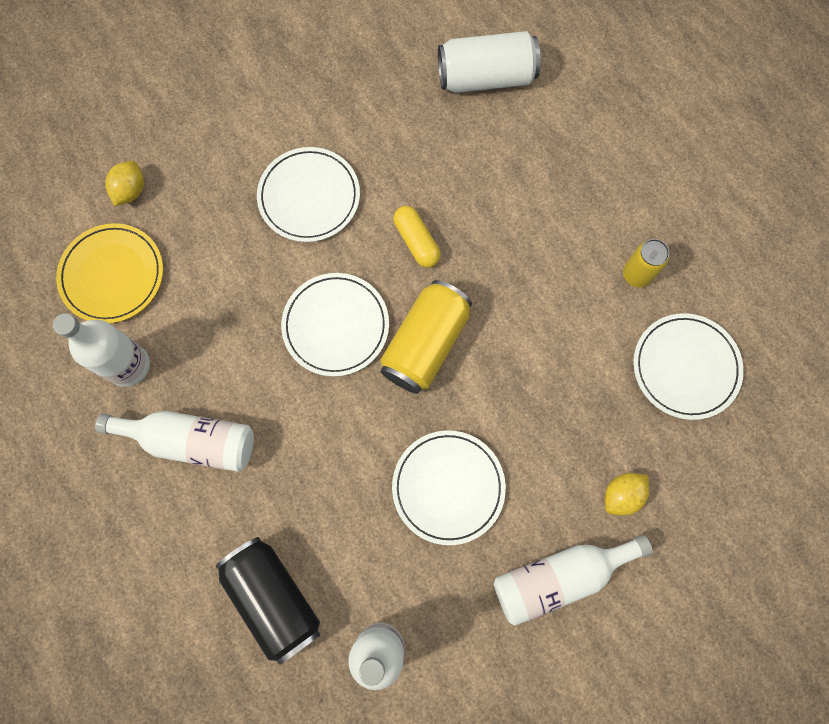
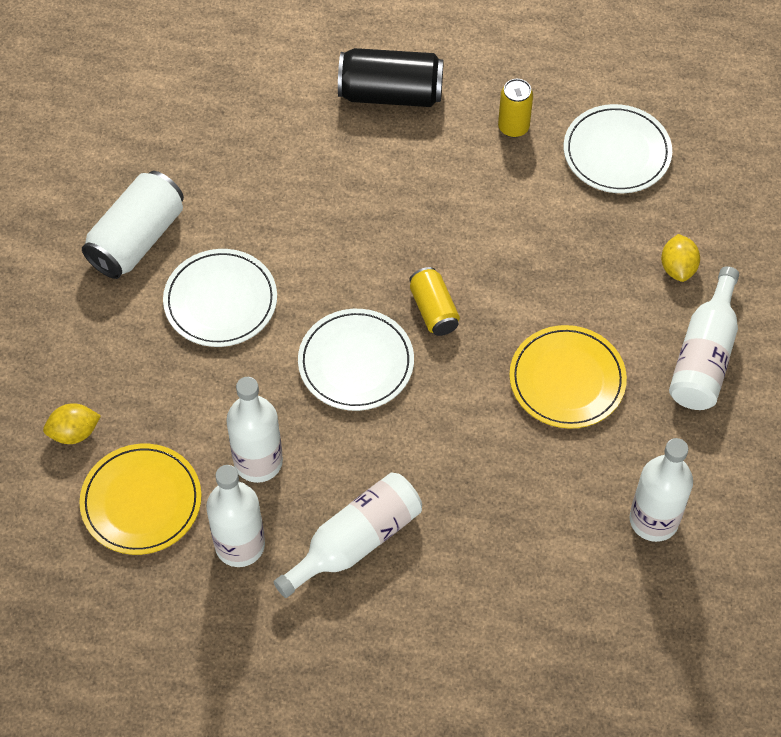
camera: 50 degrees left, 15 degrees down
yellow lemon [105,161,144,206] -> yellow lemon turned 75 degrees counterclockwise [43,403,101,444]
black can [216,537,320,665] -> black can moved to [338,48,444,107]
yellow can [380,280,472,394] -> yellow can [410,267,460,336], size x0.59
white plate [392,430,506,545] -> yellow plate [509,325,627,429]
yellow capsule [393,206,441,268] -> none
white can [438,31,541,93] -> white can moved to [82,171,184,279]
none -> white bottle [226,377,283,483]

